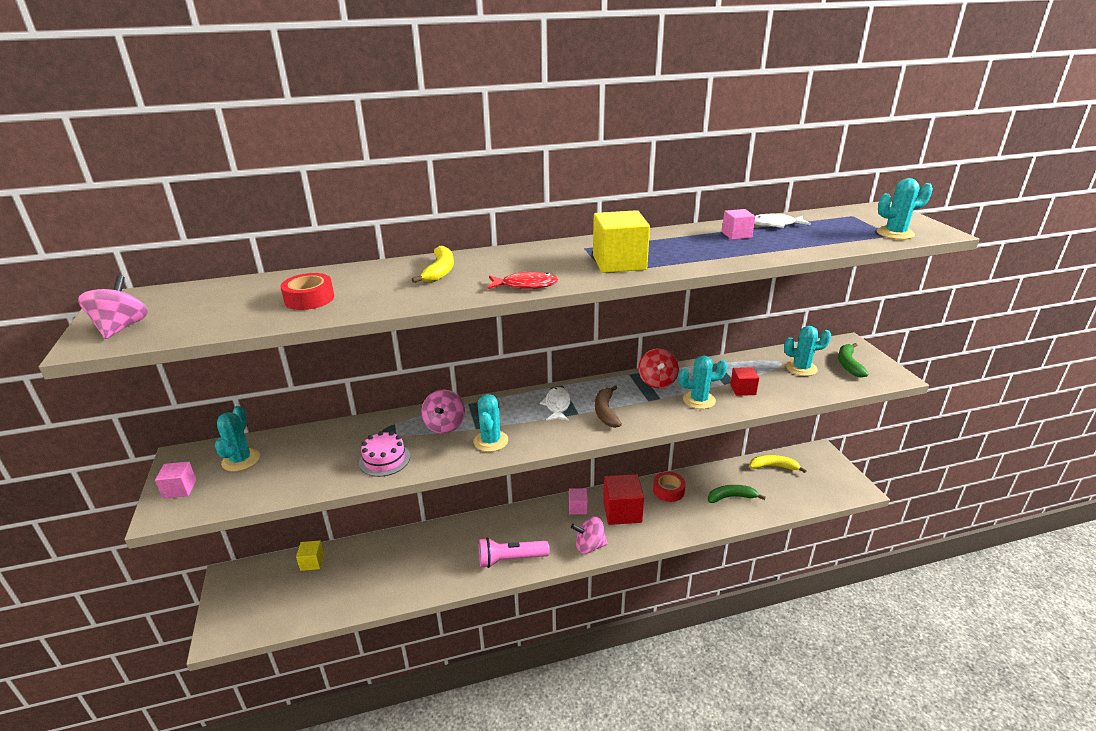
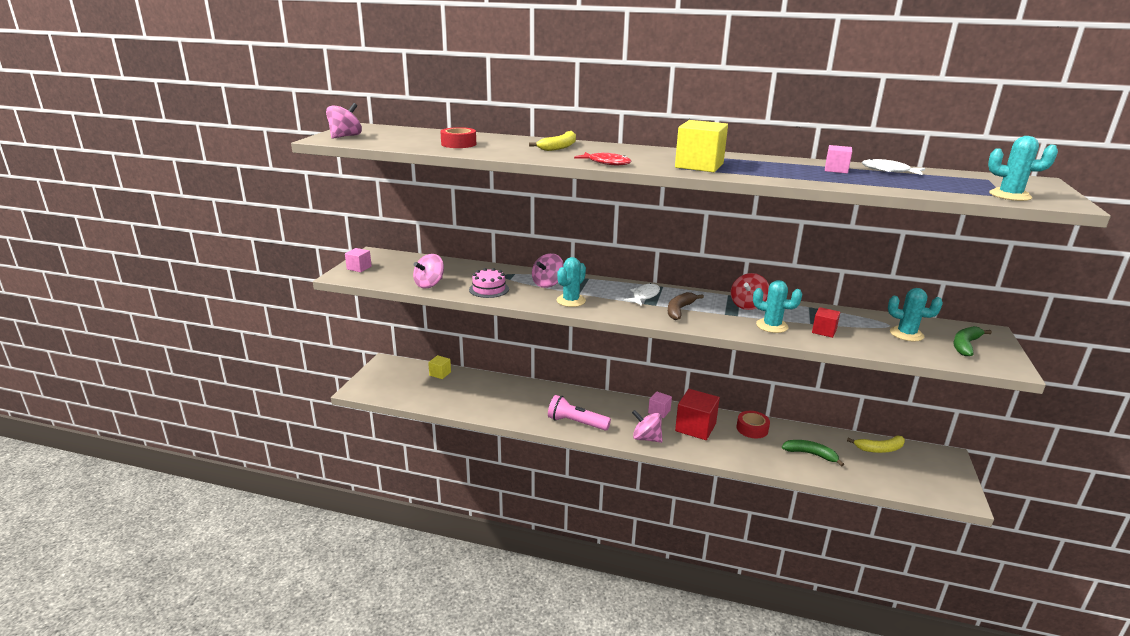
camera: 30 degrees right, 5 degrees down
turquoise cactus [215,406,260,472] -> none
yellow banana [749,455,807,473] -> yellow banana turned 135 degrees clockwise [847,436,905,453]
none -> pink spinning top [413,254,444,289]

